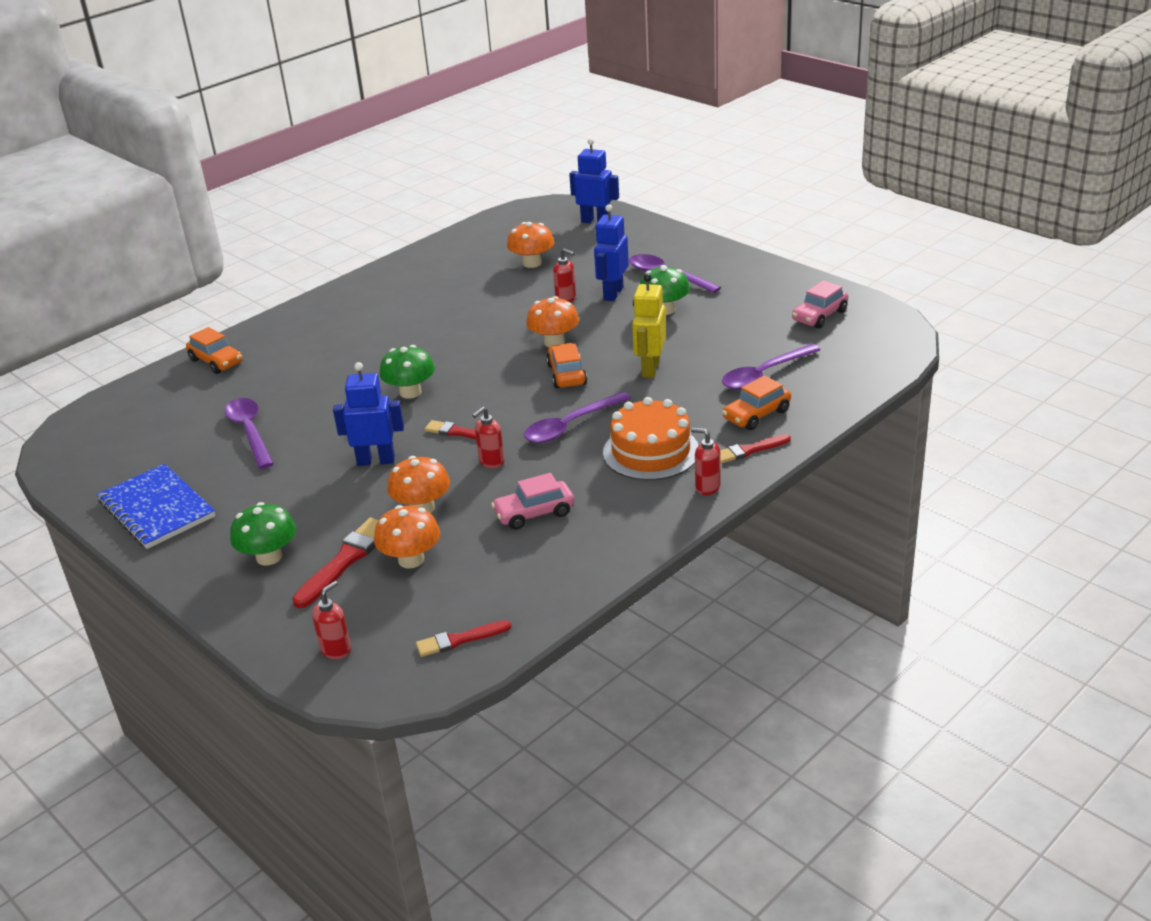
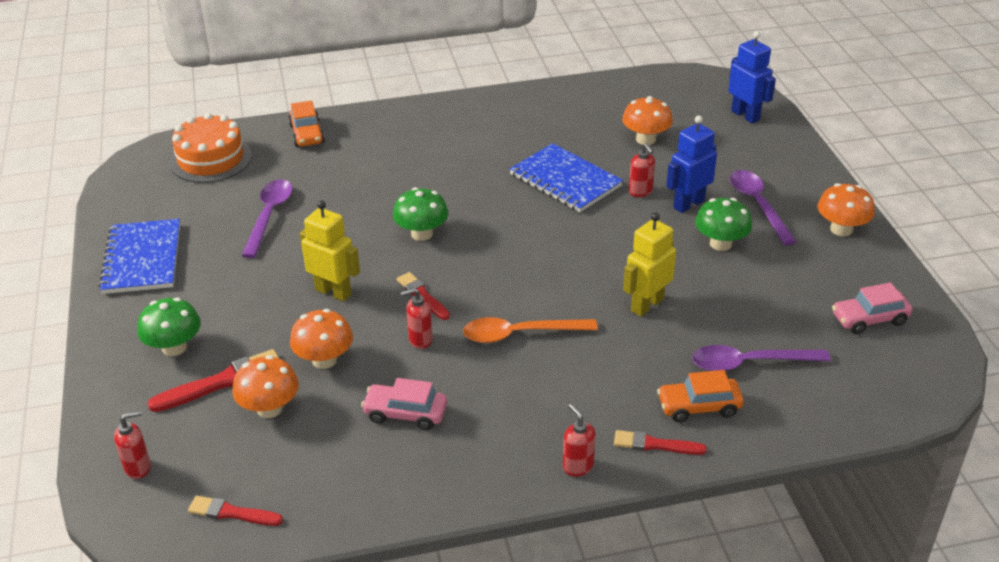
camera: 30 degrees right, 5 degrees up
blue robot [333,362,404,466] -> yellow robot [300,200,360,301]
purple spoon [524,391,631,443] -> orange spoon [463,317,598,343]
orange mushroom [526,296,579,347] -> orange mushroom moved to [818,183,875,236]
orange car [546,343,587,388] -> none
orange cake [603,397,699,480] -> orange cake moved to [169,113,252,183]
none -> blue notebook [510,143,623,212]

